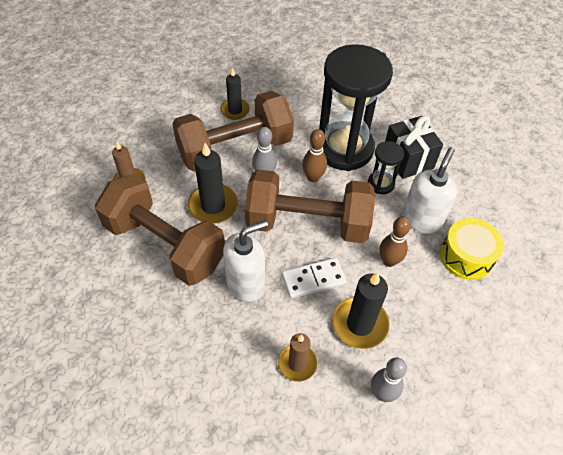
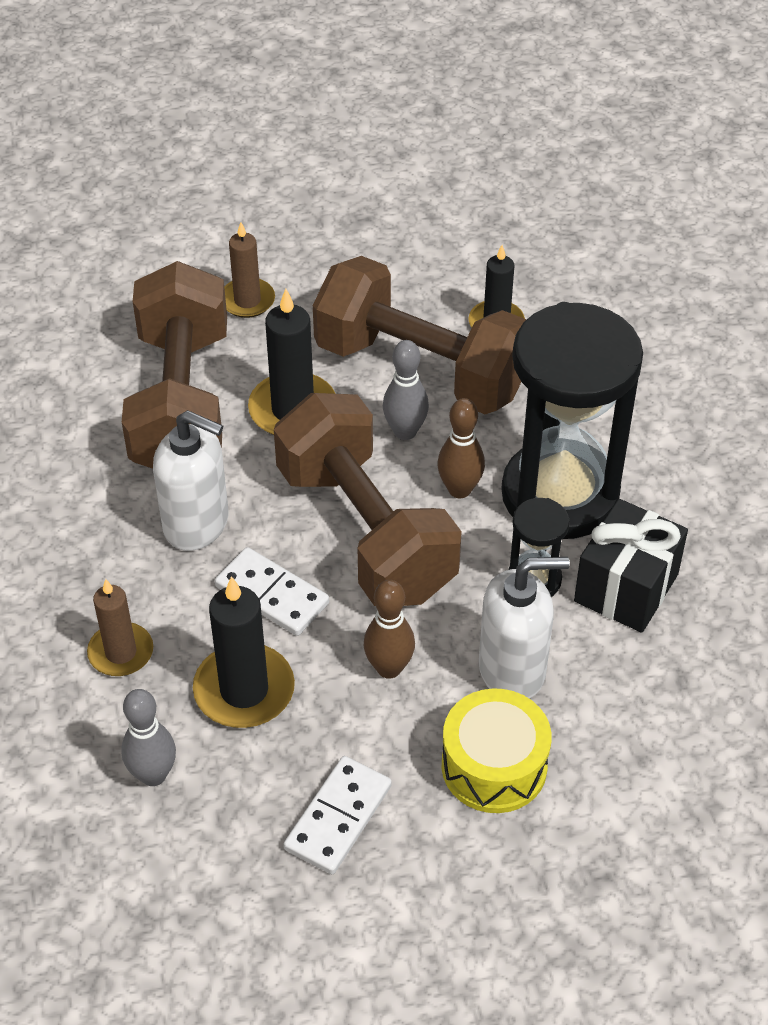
camera: 55 degrees right, 5 degrees down
none -> white domino [284,756,392,874]

